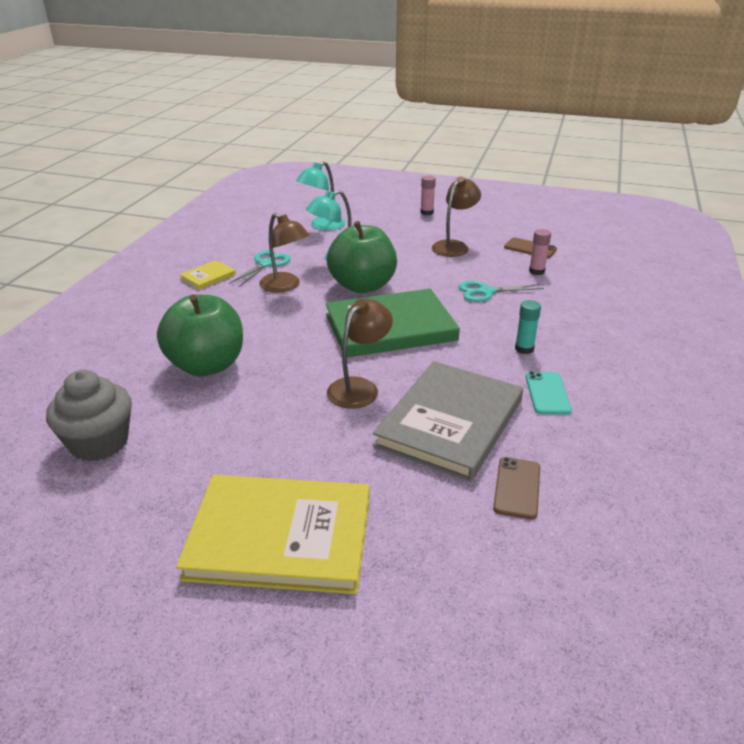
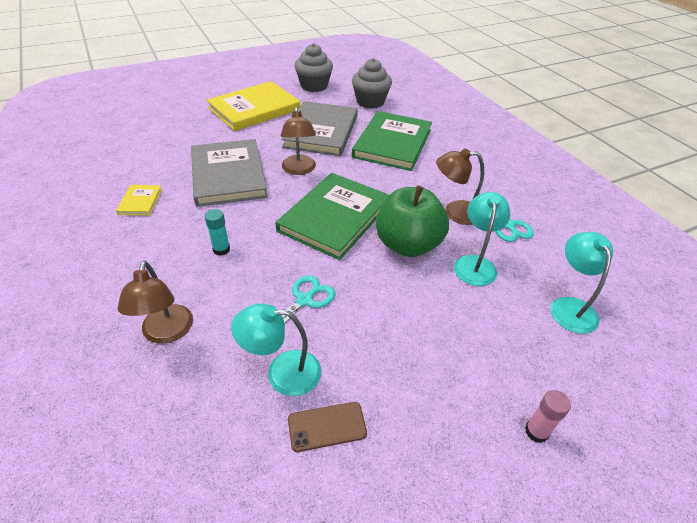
camera: 135 degrees right, 10 degrees up
green apple [157,294,243,377] -> green book [352,111,432,171]
yellow book [179,260,236,290] -> yellow book moved to [116,185,162,216]
brown lamp [432,176,481,257] -> brown lamp moved to [118,261,193,344]
brown phone [493,457,540,520] -> none
turquoise phone [526,371,572,415] -> none
pink glue stick [529,229,551,275] -> turquoise lamp [231,303,321,396]
none -> grey book [281,101,358,156]
none -> grey cupcake [294,43,333,92]

